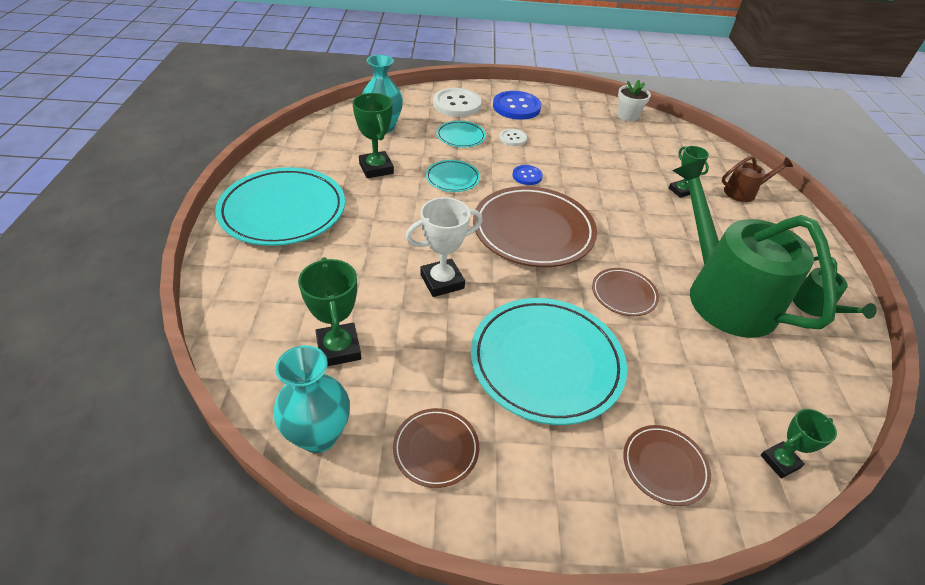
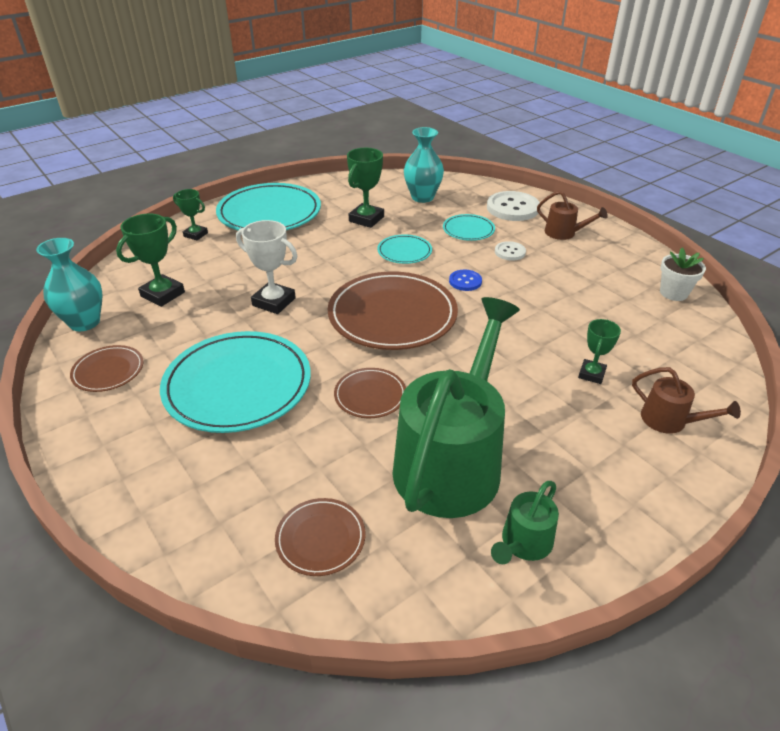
camera: 55 degrees right, 5 degrees down
blue button [493,91,541,120] -> brown watering can [537,191,608,240]
brown plate [623,425,711,506] -> brown plate moved to [275,498,365,576]
green trophy [761,409,837,478] -> green trophy moved to [173,189,208,240]

